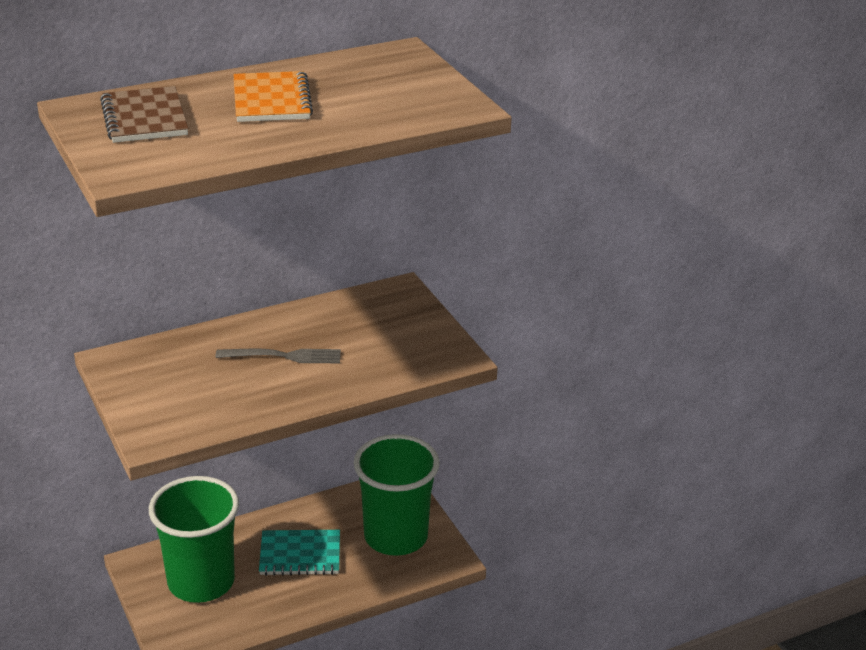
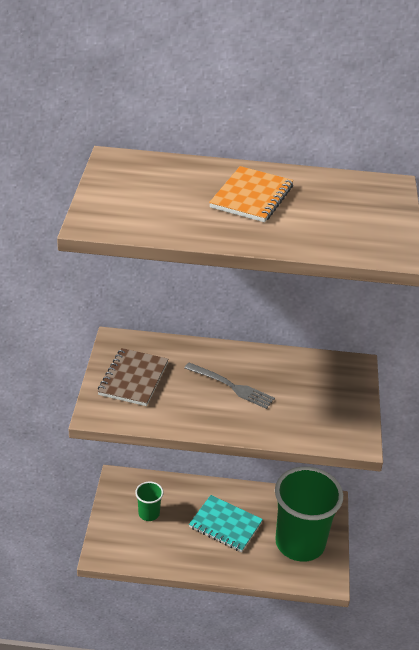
camera: 30 degrees right, 5 degrees up
brown notebook [100,86,188,143] -> brown notebook moved to [97,348,168,406]
green cup [149,476,239,603] -> green cup [135,482,164,521], size x0.43

